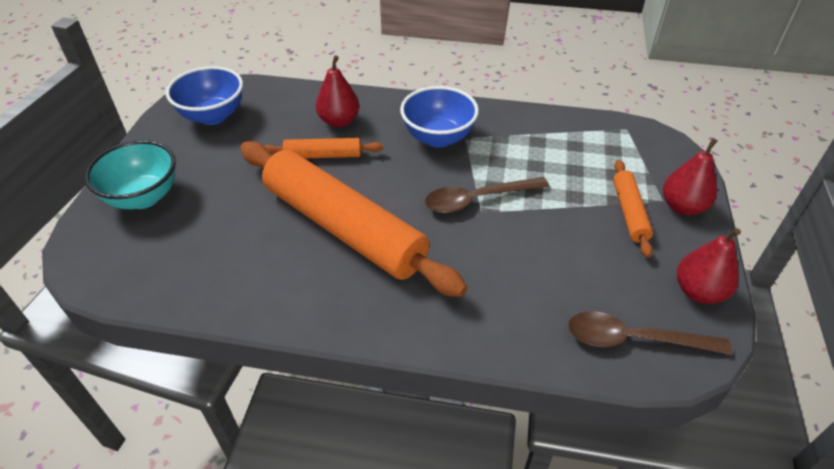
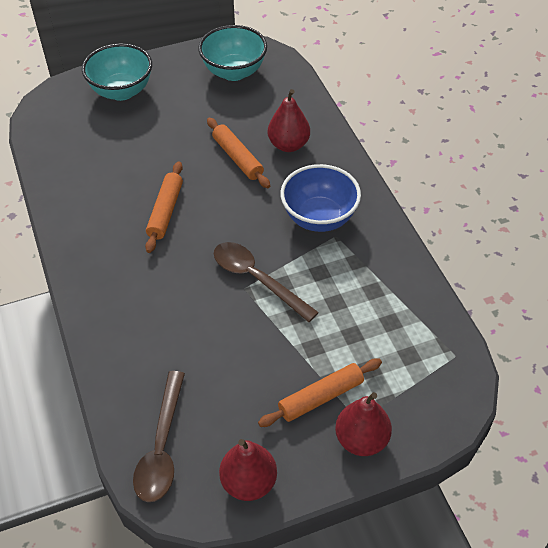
camera: 60 degrees right, 5 degrees up
blue bowl [166,66,243,125] -> turquoise bowl [198,25,267,81]
orange rolling pin [240,141,467,297] -> orange rolling pin [145,161,183,253], size x0.45
brown spoon [568,311,732,355] -> brown spoon turned 150 degrees counterclockwise [133,371,185,502]

